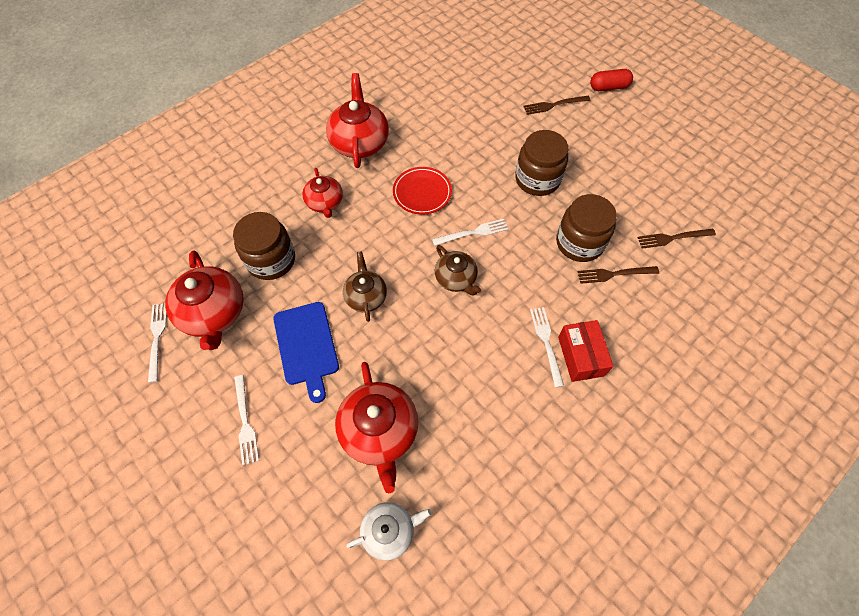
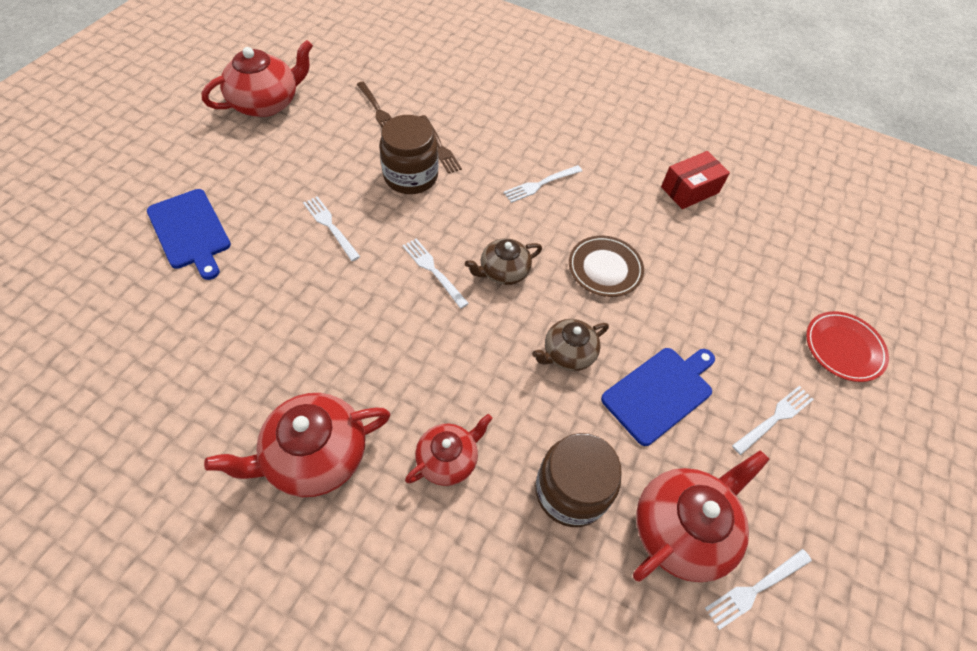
camera: 115 degrees left, 5 degrees down
red teapot [335,362,418,493] -> red teapot moved to [202,40,313,117]
white teapot [346,502,432,560] -> none
red plate [393,167,452,215] -> red plate moved to [806,311,889,382]
brown teapot [435,245,481,296] -> brown teapot turned 150 degrees counterclockwise [465,238,542,285]
brown jar [515,130,568,196] -> white fork [303,196,360,261]
brown fork [523,96,590,115] -> blue cutting board [147,189,231,280]
red box [558,320,613,382] -> red box moved to [661,151,730,209]
red capsule [590,69,633,91] -> none
none -> brown plate [569,236,644,297]

